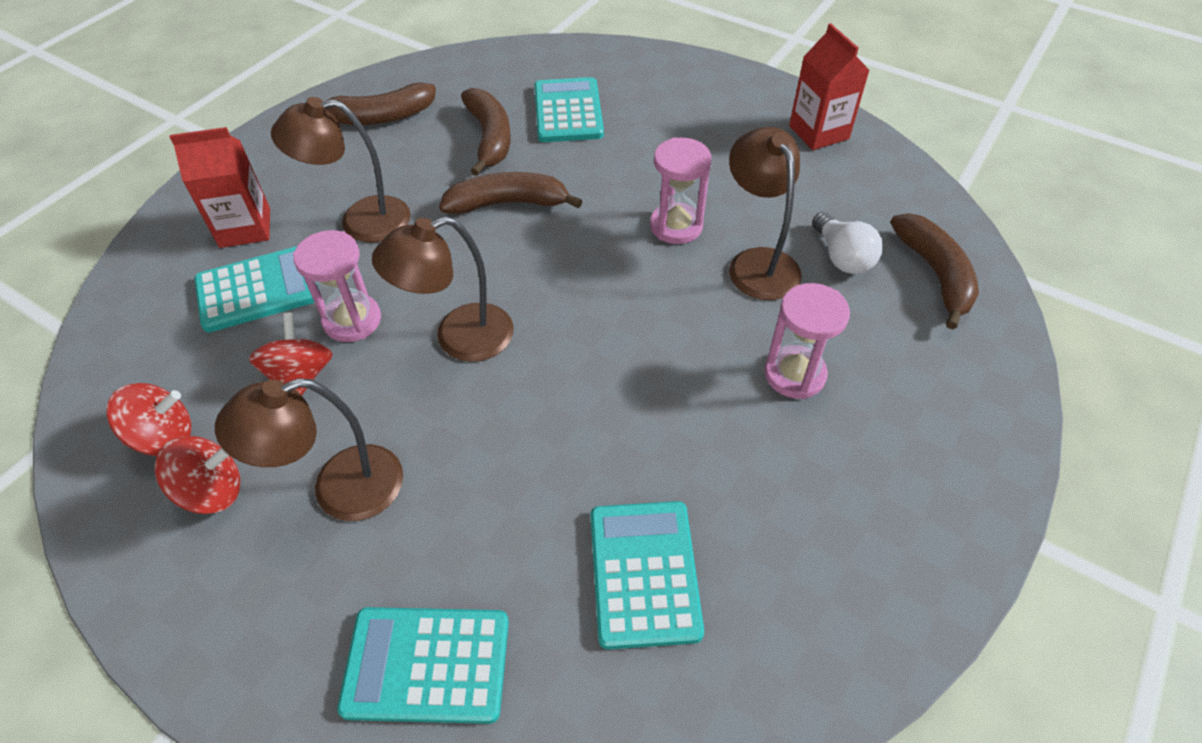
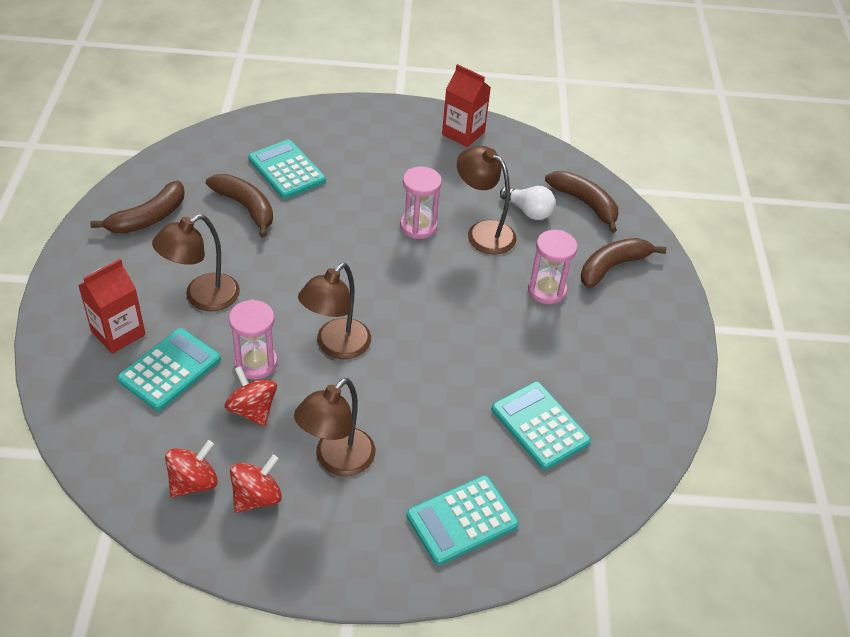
camera: 35 degrees left, 5 degrees down
brown banana [439,172,582,214] -> brown banana moved to [581,238,666,288]

